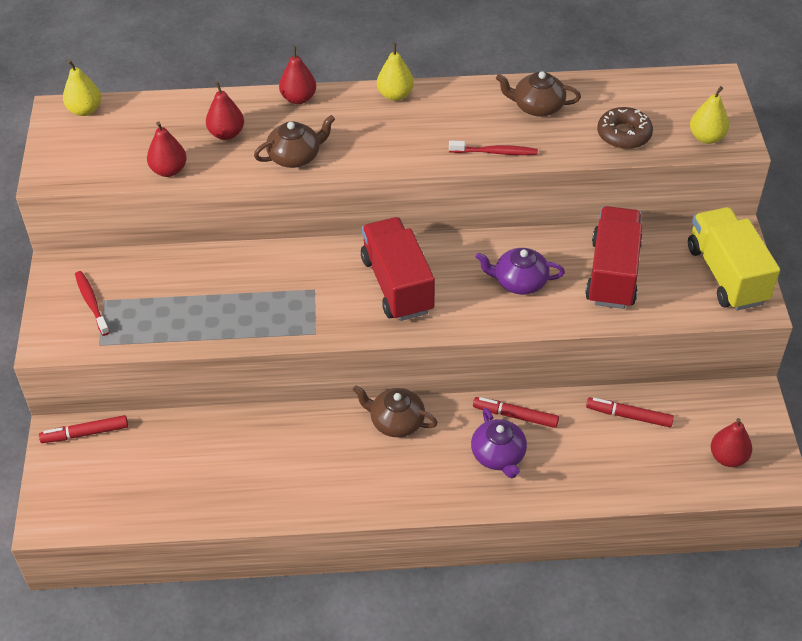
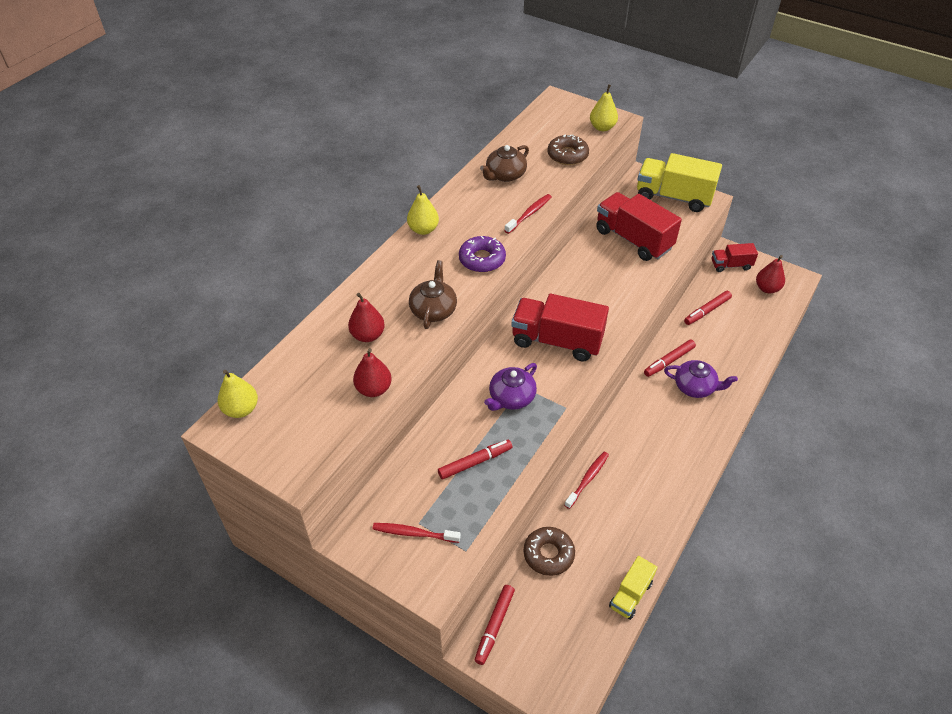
camera: 55 degrees left, 0 degrees up
red pear [279,46,316,104] -> none
brown teapot [353,385,438,437] -> none
purple teapot [476,248,565,295] -> purple teapot moved to [484,363,537,411]
none -> red marker [438,440,512,479]
none -> purple donut [459,236,506,273]
none -> brown donut [524,527,575,576]
none -> red toothbrush [564,452,609,509]
none -> yellow truck [609,556,657,620]
none -> red truck [712,243,758,272]

